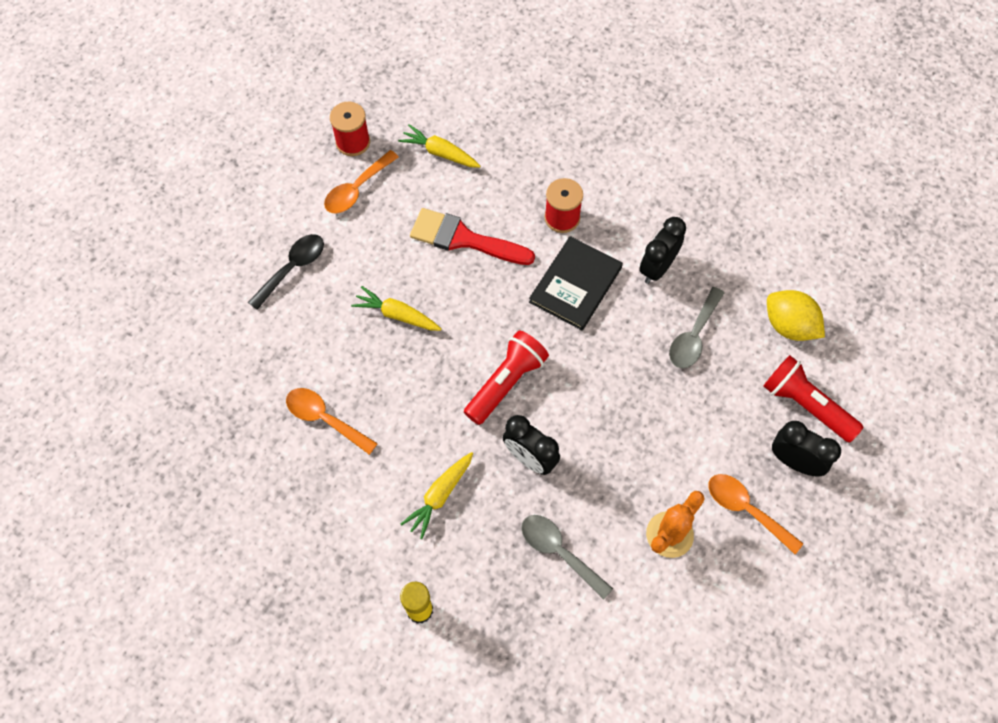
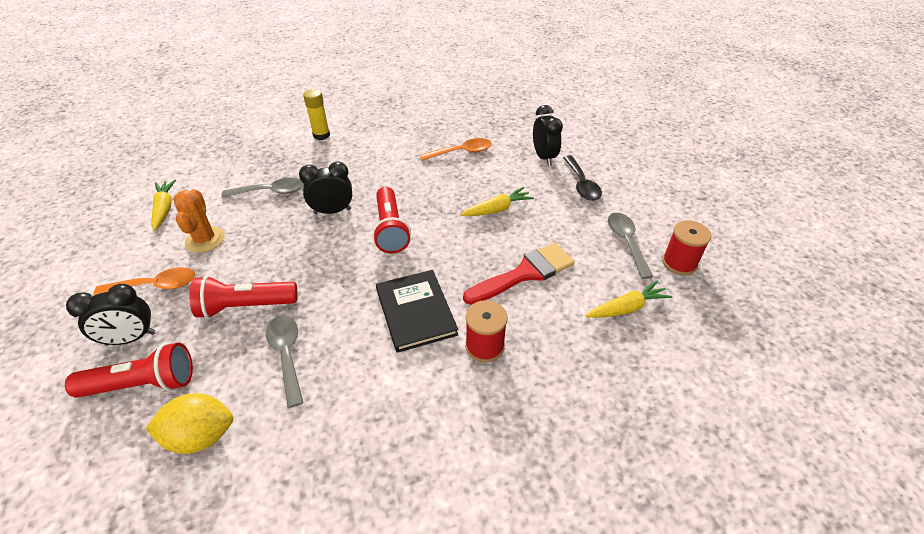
camera: 130 degrees right, 20 degrees down
orange spoon [324,150,399,214] -> grey spoon [608,213,653,279]
yellow carrot [401,452,473,539] -> yellow carrot moved to [151,180,176,231]
black clock [639,217,686,284] -> black clock moved to [533,105,563,166]
none -> red flashlight [189,276,297,319]

